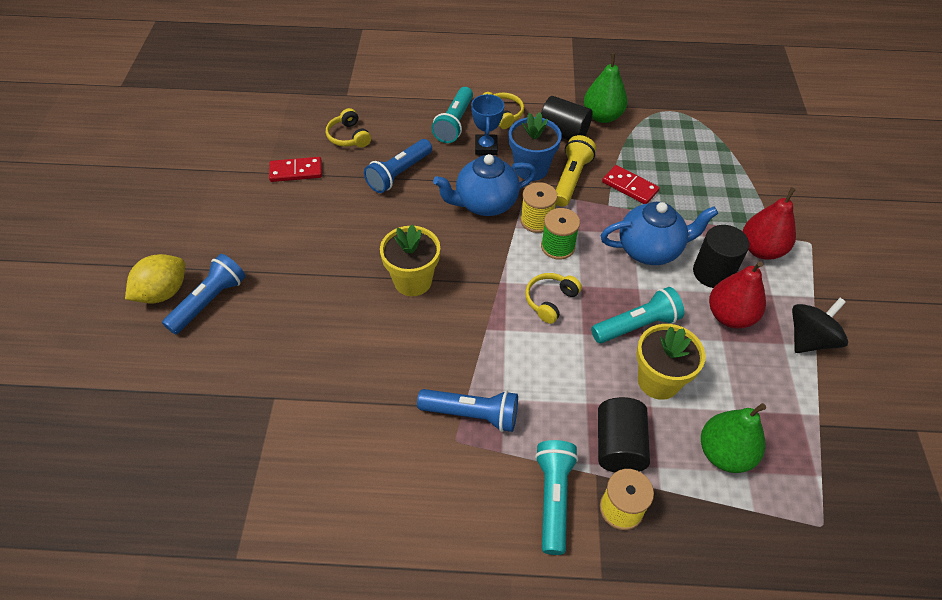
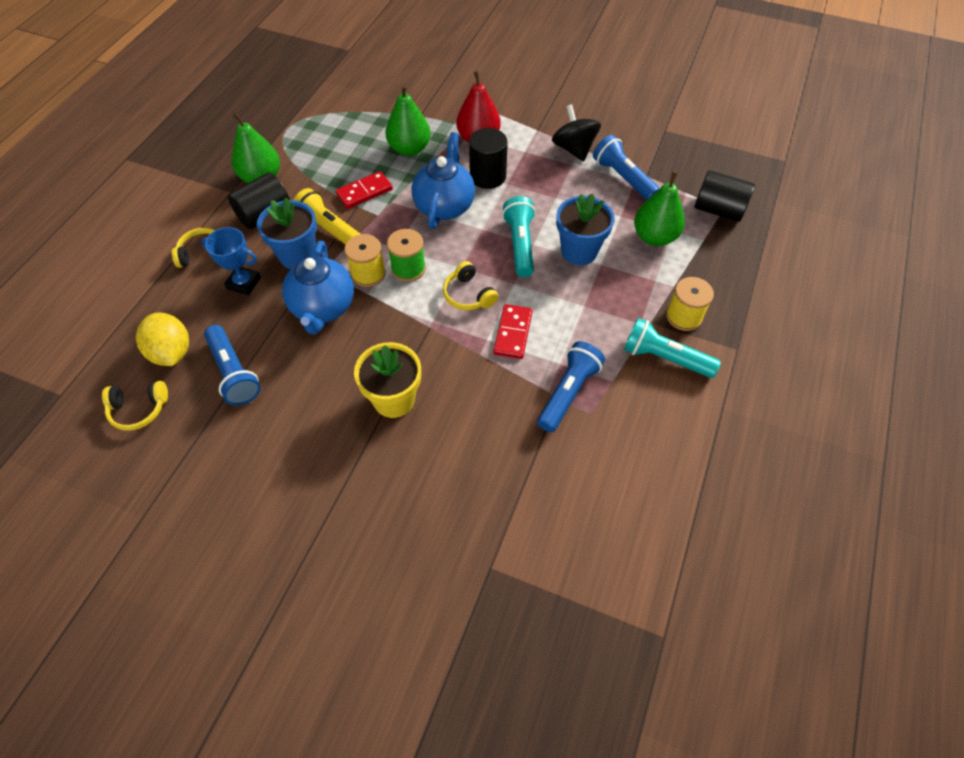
camera: 70 degrees left, 5 degrees up
yellow lemon [125,254,185,303] -> yellow lemon moved to [136,313,189,366]
blue flashlight [162,254,246,335] -> blue flashlight moved to [593,135,660,200]
red domino [269,157,322,182] -> red domino moved to [493,304,533,359]
turquoise flashlight [431,87,473,143] -> none
black cylinder [598,397,650,472] -> black cylinder moved to [694,170,755,222]
yellow flower pot [636,324,706,400] -> blue flower pot [556,193,615,265]
red pear [709,261,766,329] -> none
none -> green pear [386,85,431,156]

